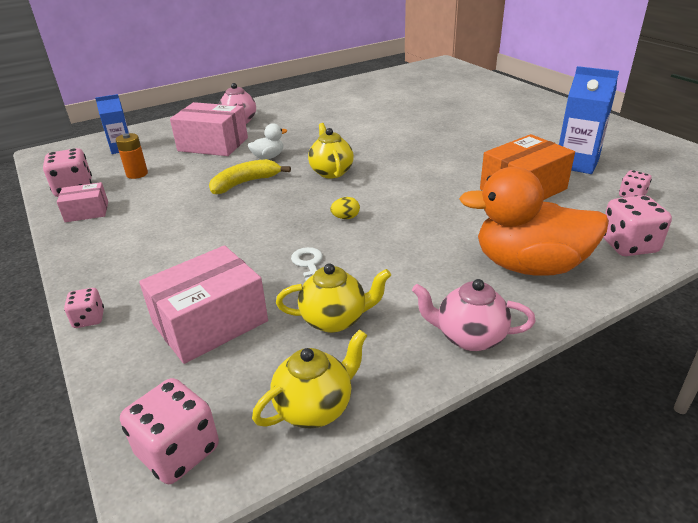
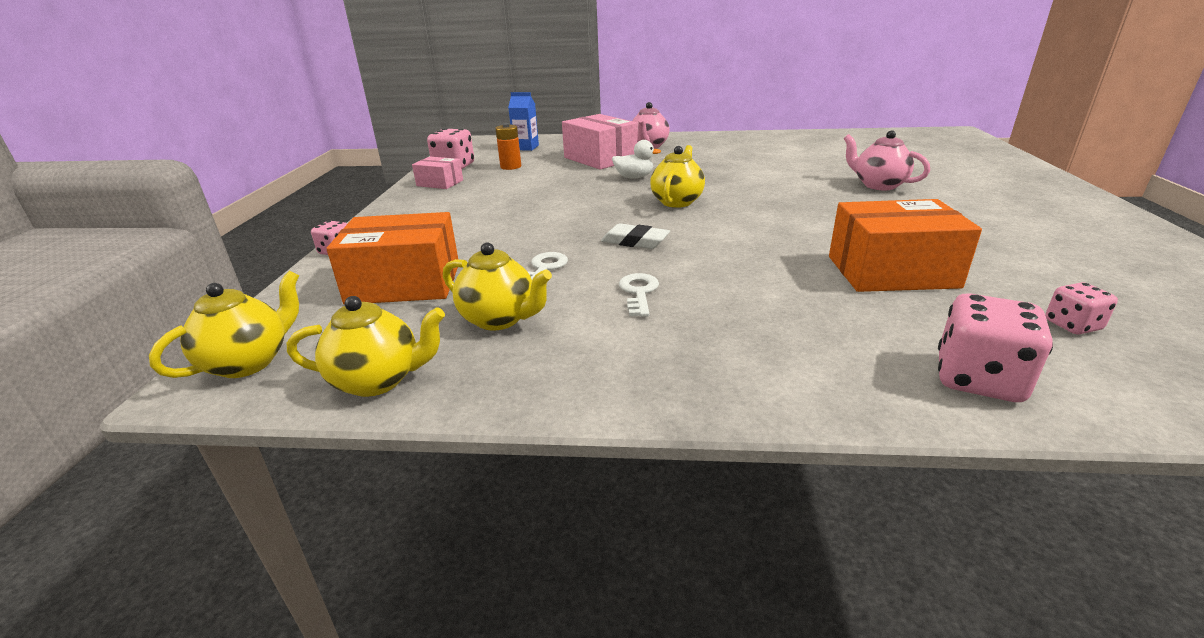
camera: 35 degrees right, 5 degrees down
pink dice [120,378,219,484] -> yellow teapot [149,271,299,378]
pink box [139,245,268,364] -> orange box [326,212,458,305]
yellow banana [209,159,291,195] -> none
yellow egg [330,197,360,219] -> white eraser [601,223,670,249]
pink teapot [412,279,536,351] -> pink teapot moved to [844,130,930,190]
orange duck [459,167,609,276] -> none
blue carton [559,66,619,174] -> none
none -> white key [619,273,659,317]

